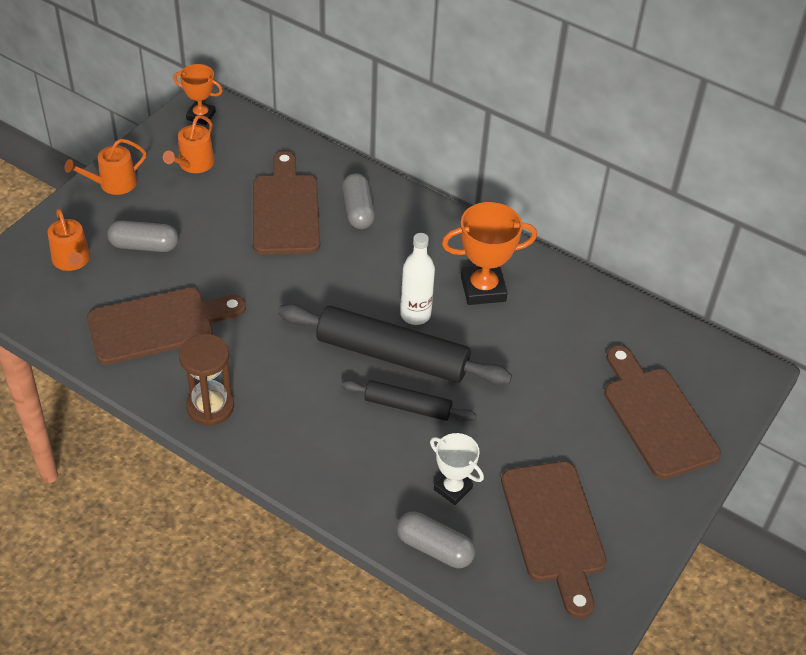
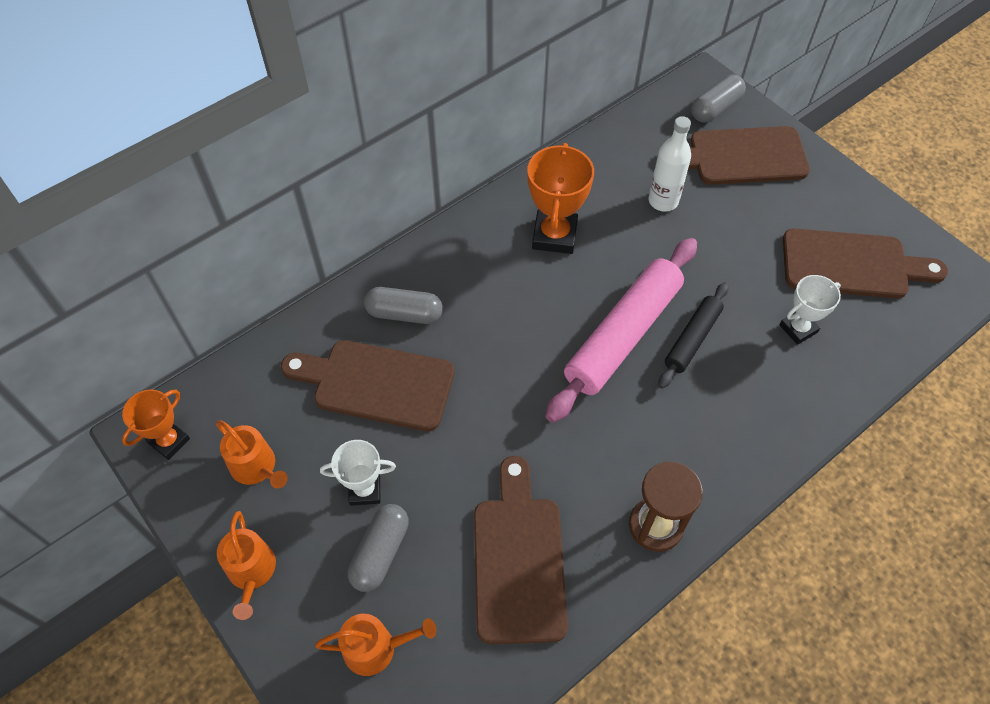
camera: 70 degrees left, 10 degrees up
black rolling pin [278,303,512,385] -> pink rolling pin [545,238,697,423]
grey capsule [397,512,475,568] -> grey capsule moved to [691,74,746,123]
white bottle [400,233,435,325] -> white bottle moved to [648,116,691,212]
none -> white trophy [320,440,396,506]

